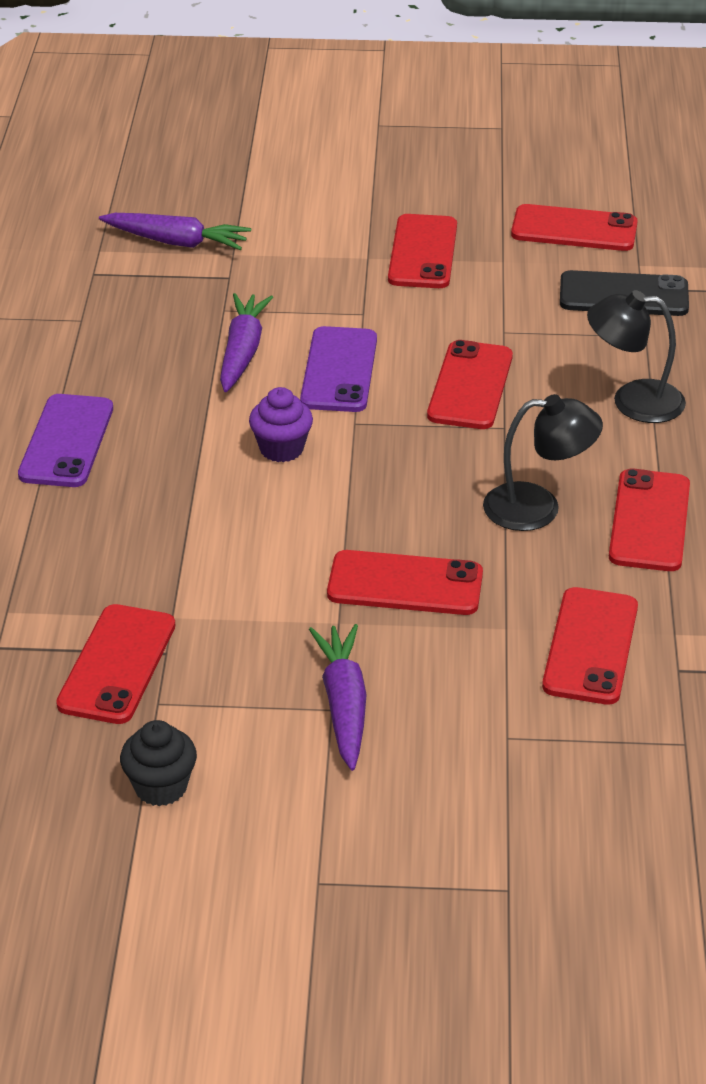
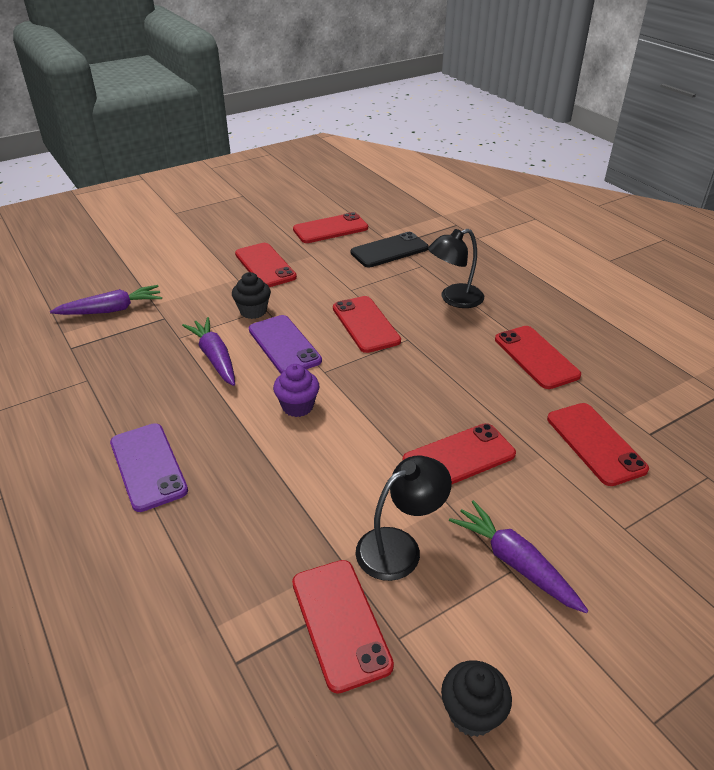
camera: 35 degrees left, 0 degrees up
black lamp [483,394,603,531] -> black lamp moved to [355,455,452,581]
none -> black cupcake [232,272,271,319]

